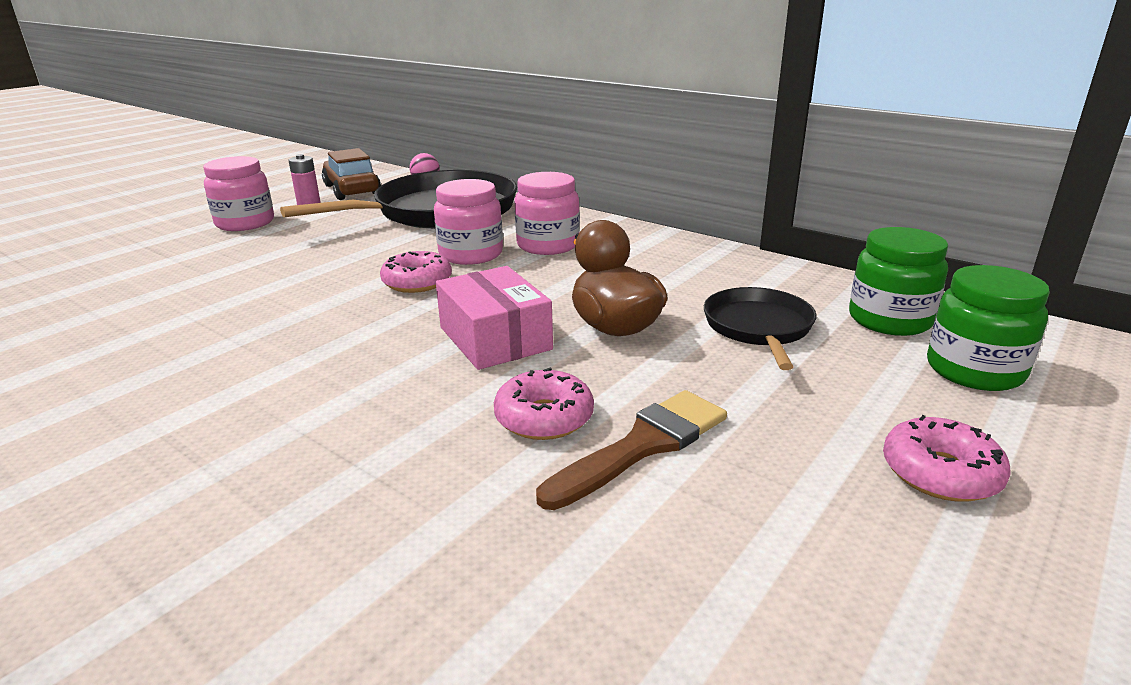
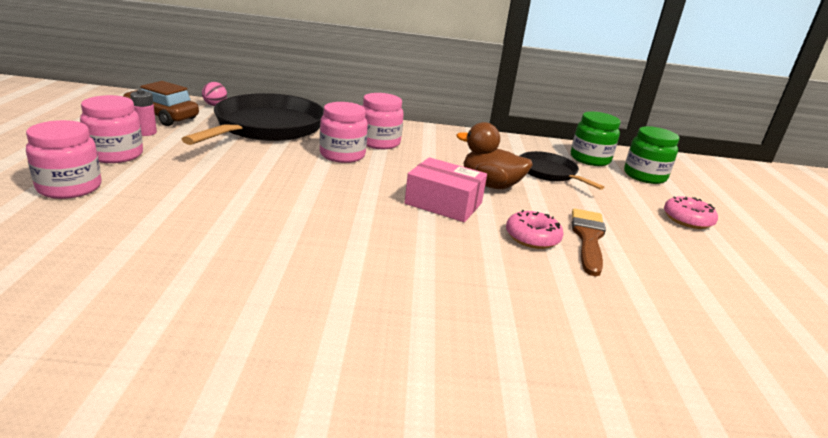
camera: 40 degrees left, 0 degrees up
pink donut [380,251,452,293] -> none
none -> pink jar [26,120,102,199]

